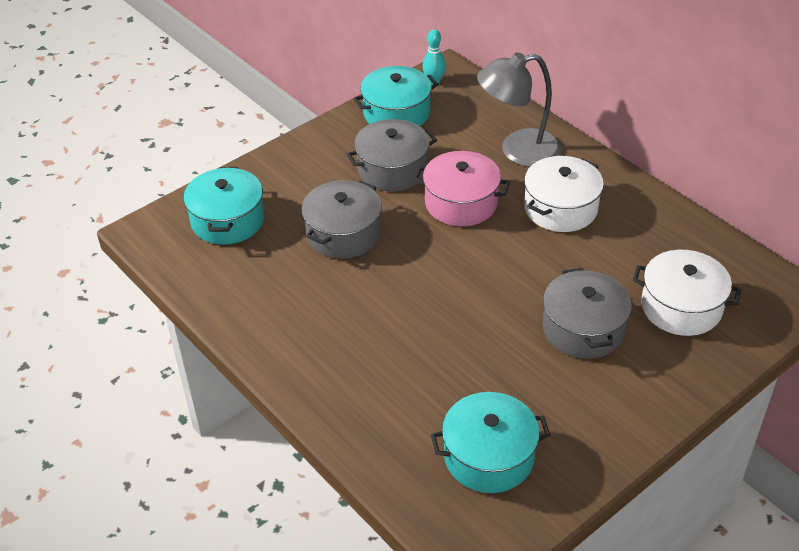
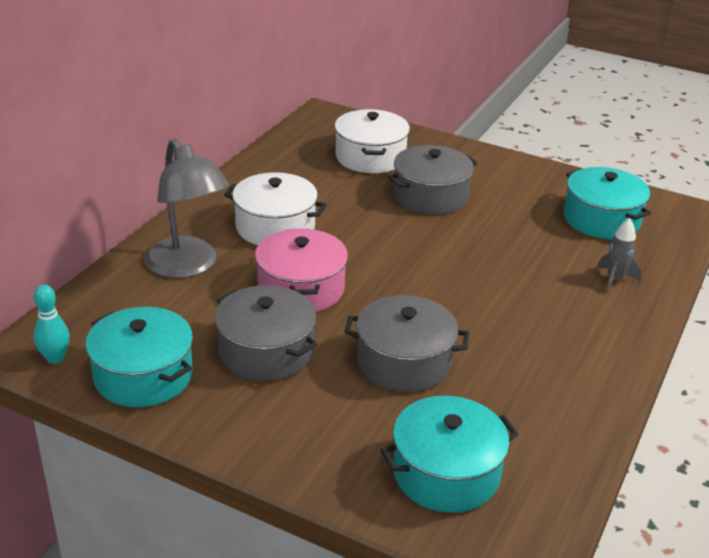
camera: 115 degrees left, 10 degrees down
none -> grey rocket [598,218,642,293]

